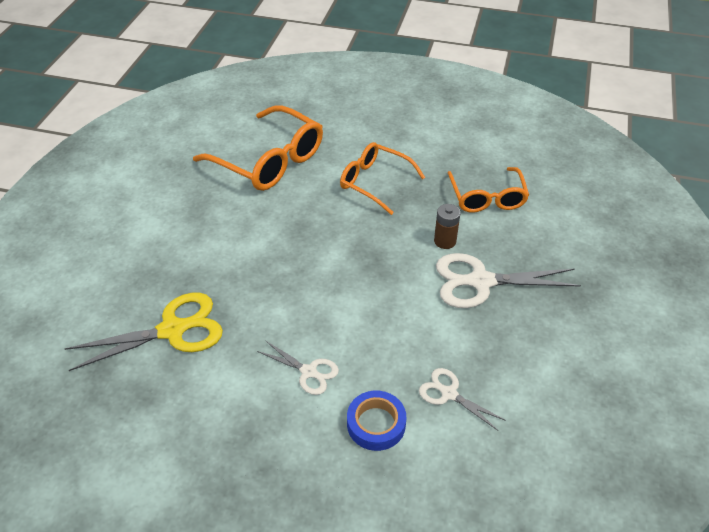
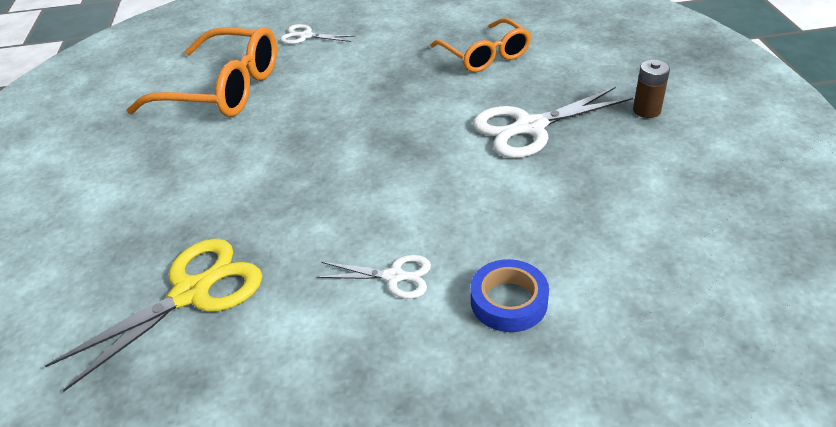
camera: 20 degrees left, 5 degrees down
orange glasses [340,142,425,215] -> none
white scissors [419,368,506,431] -> white scissors moved to [280,24,356,44]
brown battery [434,204,461,249] -> brown battery moved to [633,60,670,118]

